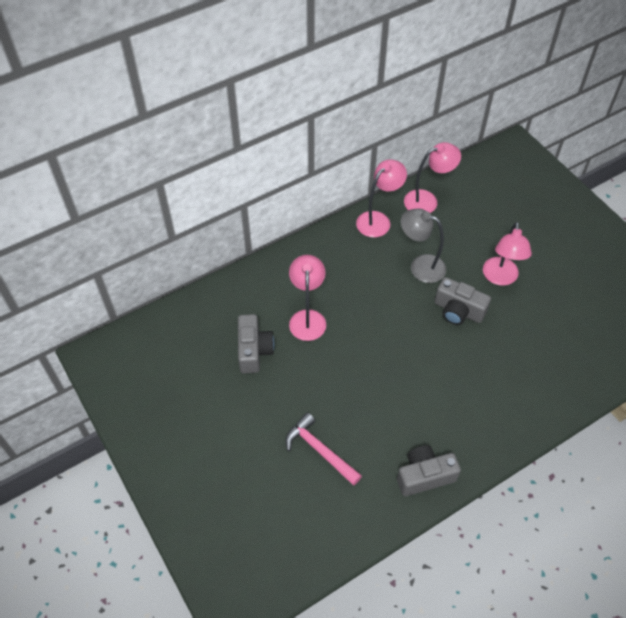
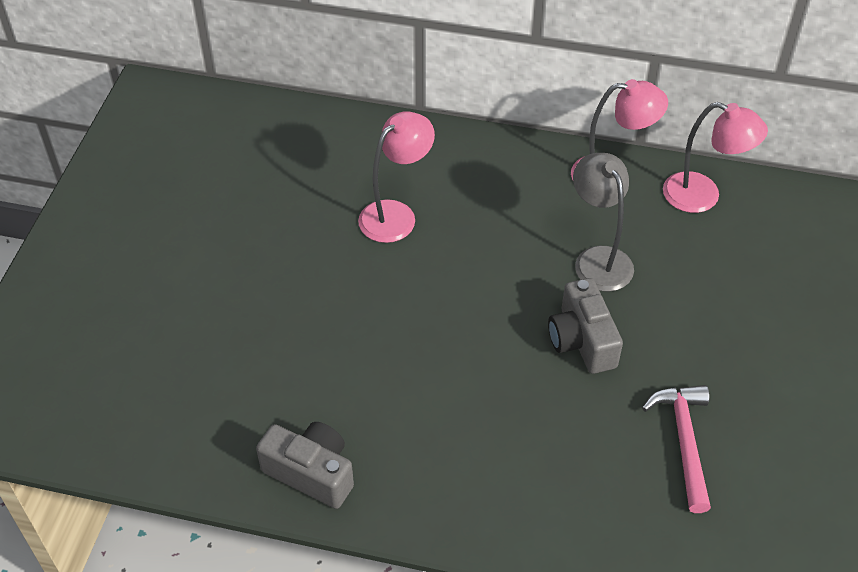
camera: 45 degrees right, 5 degrees down
grey camera [238,314,274,373] -> none
pink hammer [285,412,362,486] -> pink hammer moved to [642,385,711,513]
pink lamp [483,222,532,286] -> none

